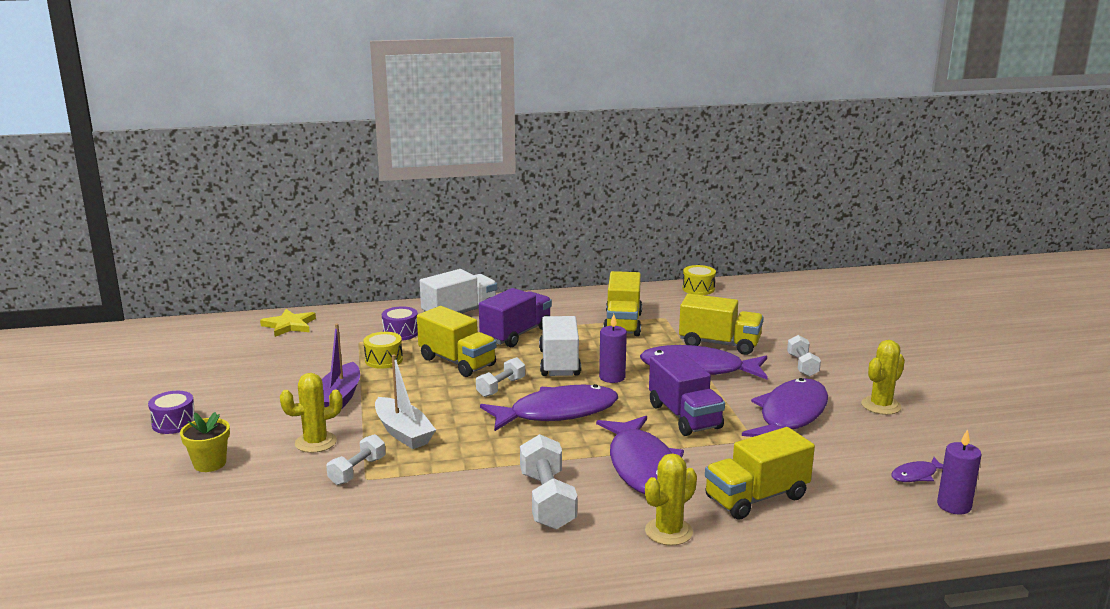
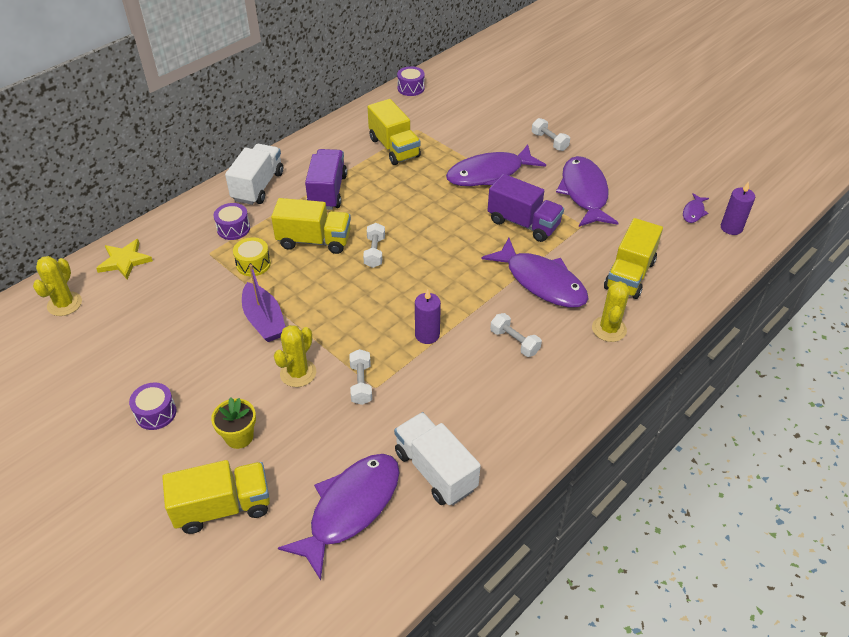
camera: 35 degrees left, 25 degrees up
white boat [375,354,436,449] -> none
purple fish [480,384,618,432] -> purple fish moved to [278,454,400,580]
white dumbbell [520,434,577,529] -> white dumbbell [490,313,542,357], size x0.61
white truck [539,316,581,376] -> white truck moved to [394,412,481,505]
purple candle [599,314,627,383] -> purple candle moved to [415,289,441,344]
yellow truck [679,294,764,355] -> yellow truck moved to [162,460,270,534]
yellow drum [682,265,716,295] -> purple drum [397,66,425,96]
yellow cactus [861,340,905,415] -> yellow cactus moved to [33,256,82,316]

